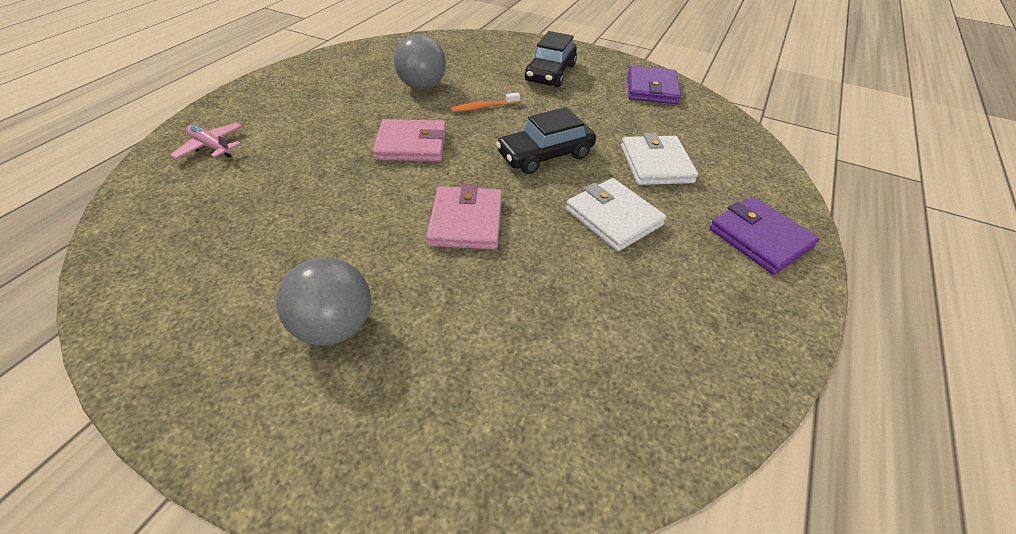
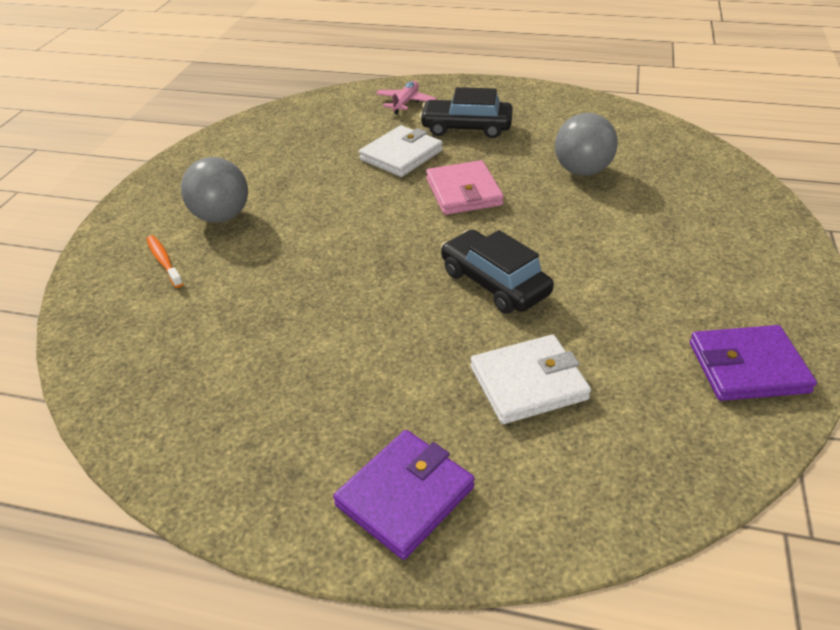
camera: 80 degrees right, 5 degrees down
pink wallet [426,184,502,250] -> none
orange toothbrush [450,92,520,112] -> orange toothbrush moved to [146,235,183,288]
black car [525,31,577,88] -> black car moved to [419,87,513,138]
white wallet [566,178,666,251] -> white wallet moved to [359,125,443,177]

